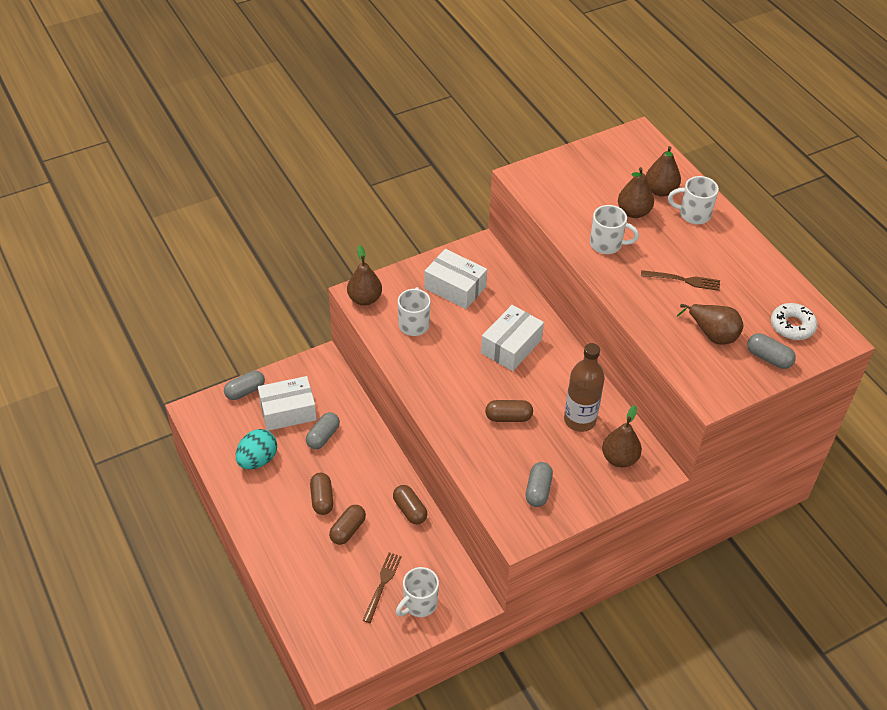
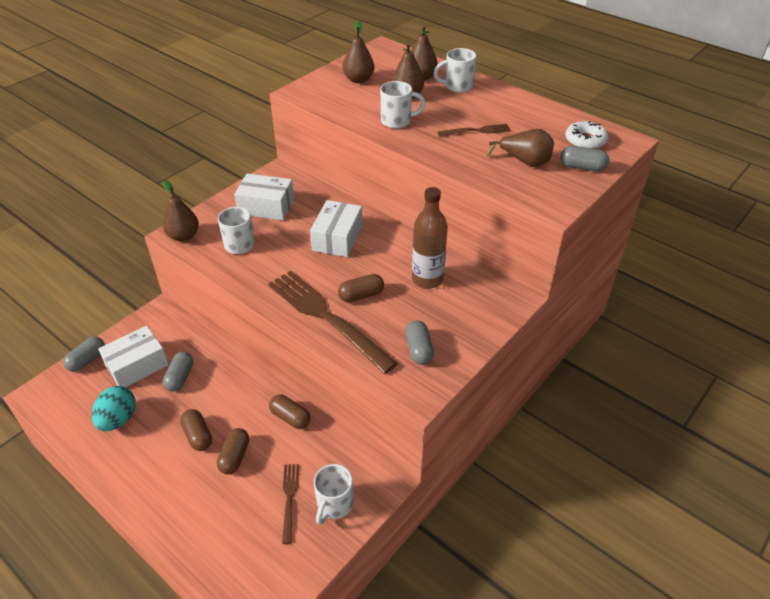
camera: 20 degrees left, 5 degrees down
brown pear [602,405,642,467] -> brown pear moved to [343,21,374,83]
none -> brown fork [268,271,398,374]

